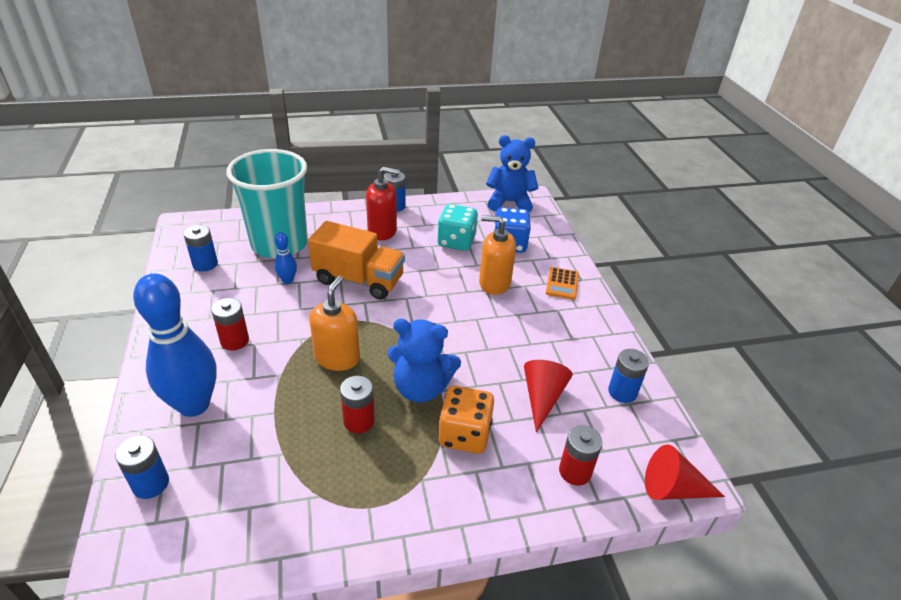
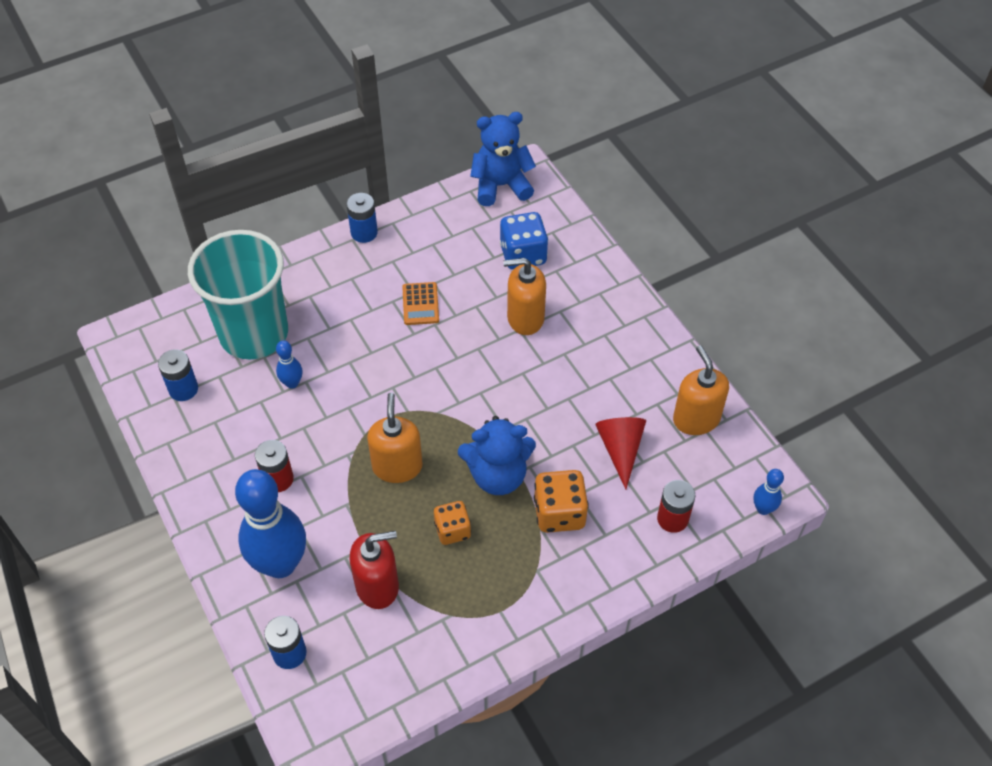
camera: 15 degrees left, 15 degrees up
orange truck [308,221,405,300] -> none
red battery [340,376,375,433] -> orange dice [434,501,471,545]
red soap dispenser [366,167,400,240] -> red soap dispenser moved to [350,531,399,609]
turquoise dice [437,204,478,251] -> none
orange calculator [546,267,579,300] -> orange calculator moved to [402,282,439,325]
blue battery [608,349,649,403] -> orange soap dispenser [673,346,729,435]
red cone [645,444,725,500] -> blue bowling pin [753,469,784,515]

